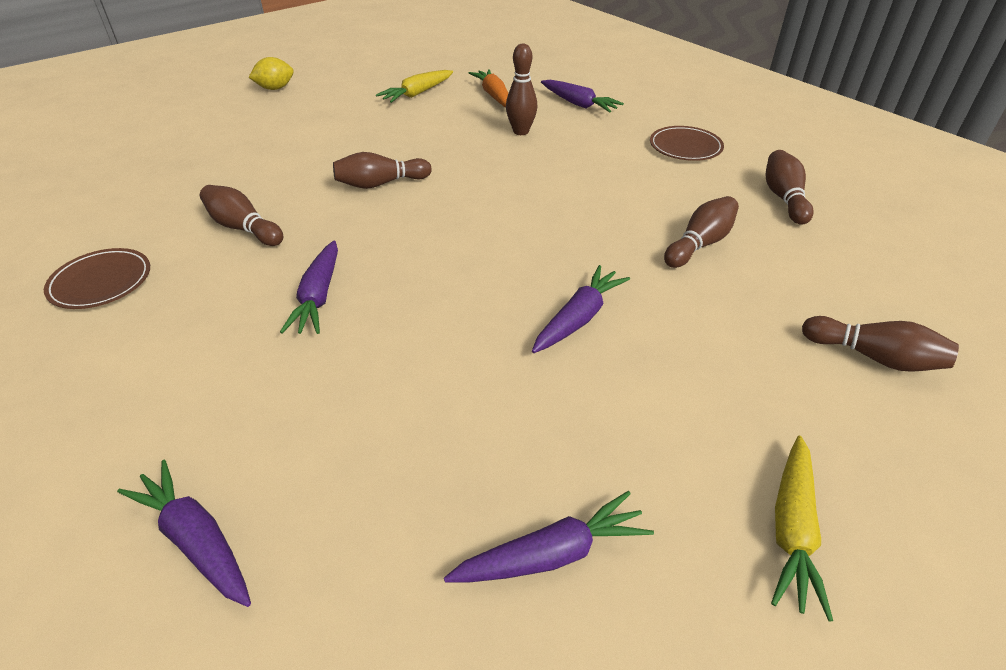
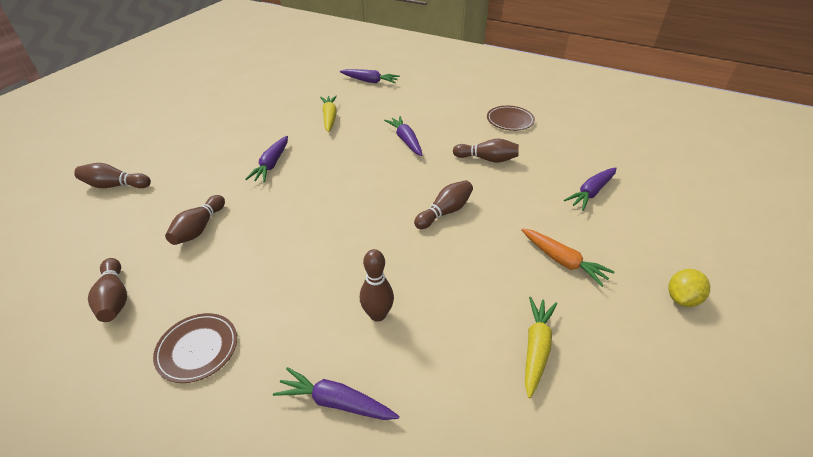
camera: 155 degrees right, 0 degrees up
purple carrot [444,491,654,583] -> purple carrot moved to [564,167,617,211]
orange carrot [469,69,508,107] -> orange carrot moved to [521,228,614,287]
yellow carrot [771,436,833,622] -> yellow carrot moved to [320,96,337,132]

